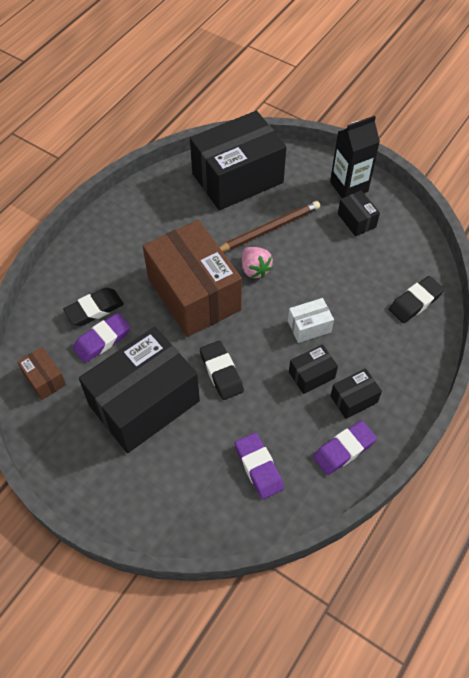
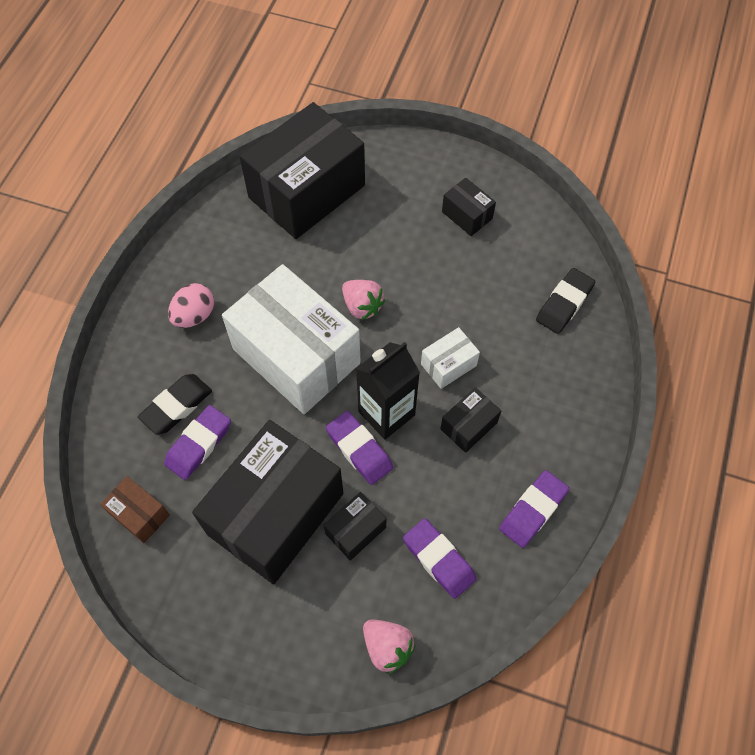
camera: 15 degrees left, 5 degrees up
brown box [143,220,242,337] -> white box [222,264,361,414]
black eraser [200,341,244,400] -> purple eraser [326,411,393,485]
brown pencil [219,201,320,252] -> none
black carton [330,116,380,198] -> black carton moved to [356,342,420,440]
black box [330,368,382,419] -> black box moved to [324,492,387,561]
none -> pink egg [168,283,214,328]
none -> pink strawberry [363,619,415,674]

